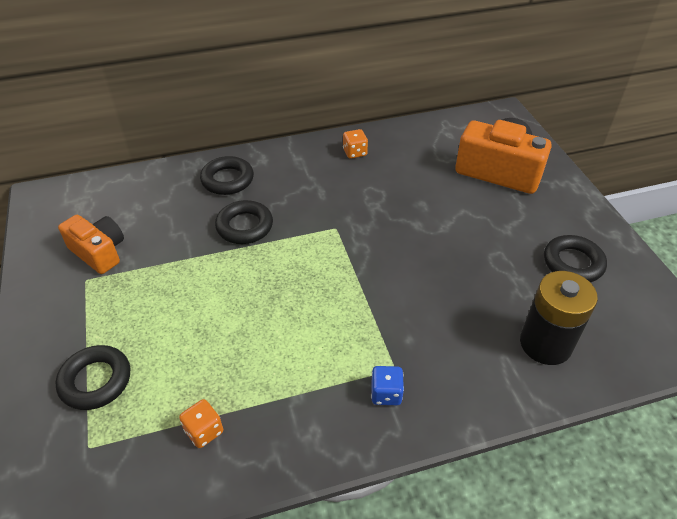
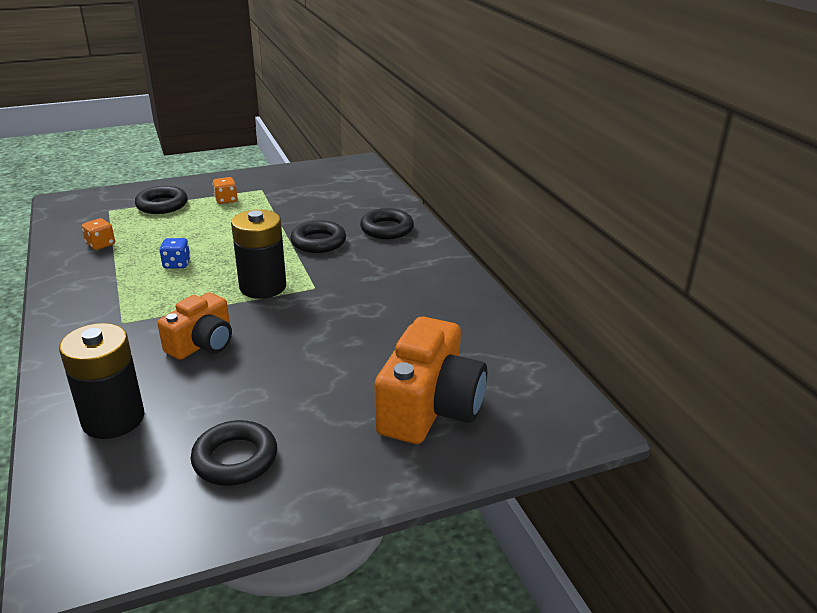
camera: 85 degrees right, 15 degrees down
orange camera [58,215,124,274] -> orange camera moved to [157,293,232,360]
orange dice [343,129,368,159] -> orange dice moved to [212,177,238,204]
blue dice [371,366,404,405] -> blue dice moved to [159,238,190,269]
none -> black battery [231,209,286,299]

